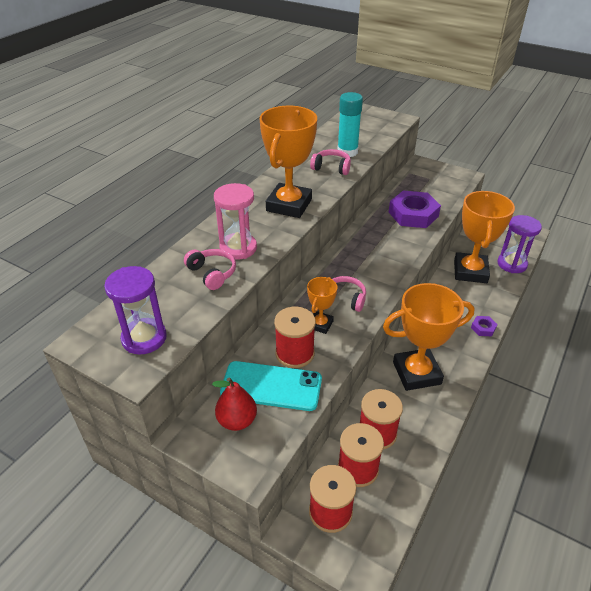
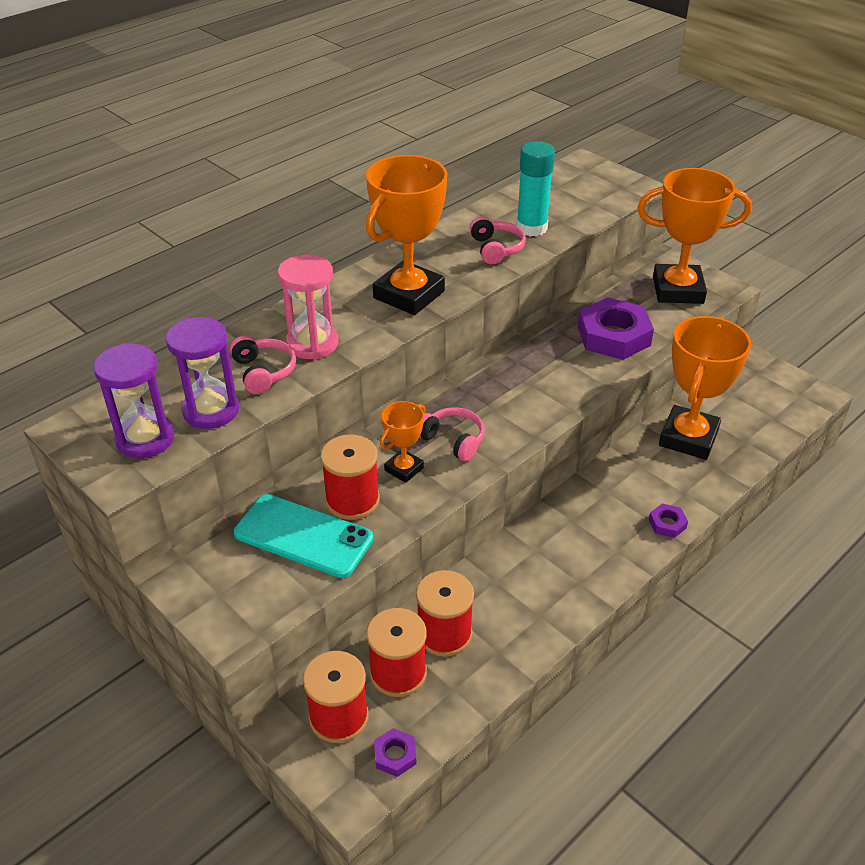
camera: 15 degrees right, 0 degrees up
red pear [212,377,257,431] -> none
pink headphones [310,149,351,175] -> pink headphones turned 45 degrees clockwise [470,216,526,264]
orange trophy [383,283,475,391] -> orange trophy moved to [637,168,752,304]
purple hourglass [497,215,542,273] -> purple hourglass moved to [166,317,239,429]
none -> purple nut [374,728,416,777]

